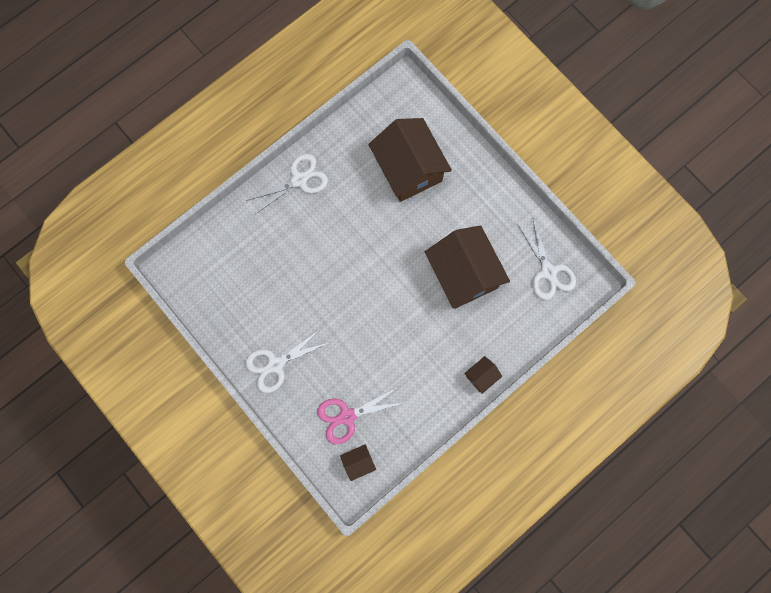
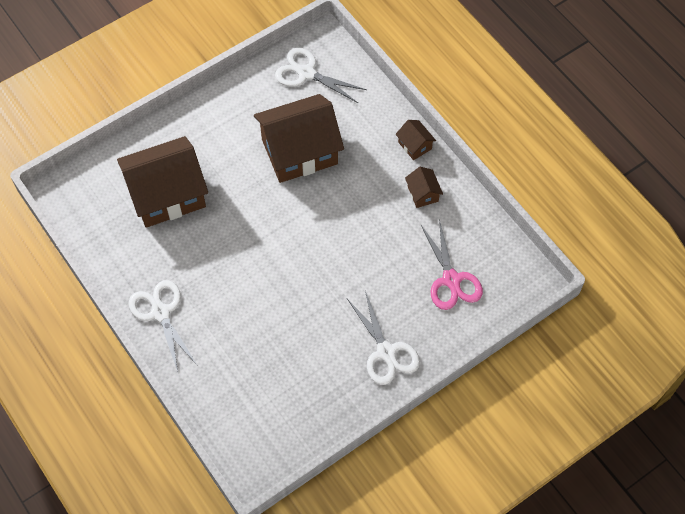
camera: 85 degrees left, 15 degrees down
brown house [340,444,376,481] -> brown house moved to [405,167,443,208]
white scissors [518,219,576,300] -> white scissors turned 135 degrees counterclockwise [275,48,367,103]

